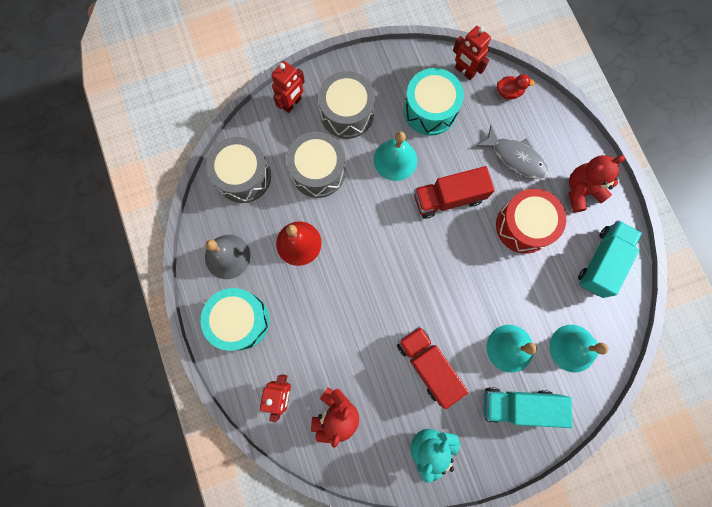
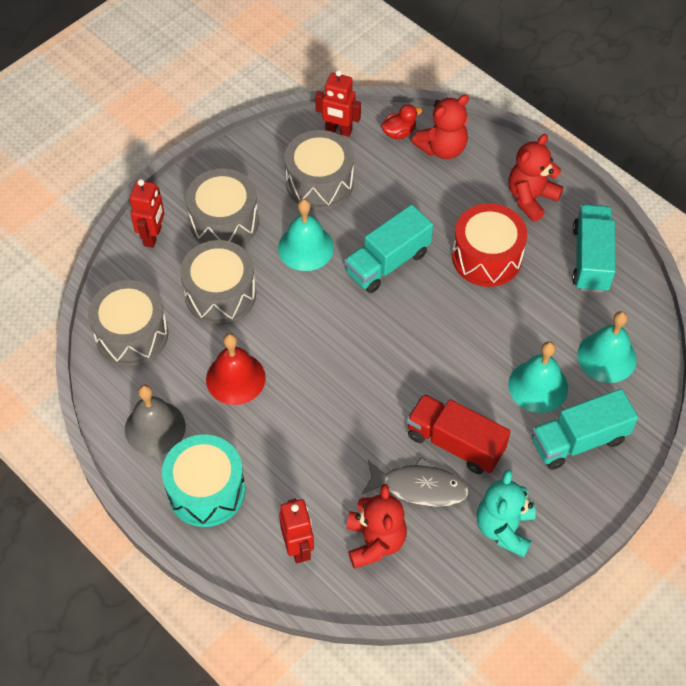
camera: 25 degrees left, 20 degrees down
turquoise drum [404,68,464,136] -> grey drum [284,130,354,210]
red truck [414,166,495,219] -> turquoise truck [344,204,433,293]
grey fish [477,126,549,179] -> grey fish moved to [362,457,469,507]
none -> red teddy bear [411,94,469,159]

